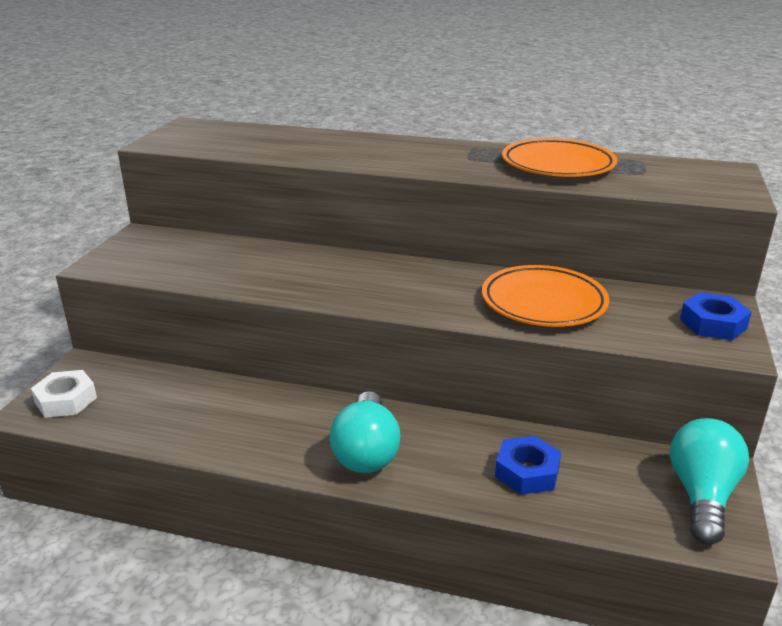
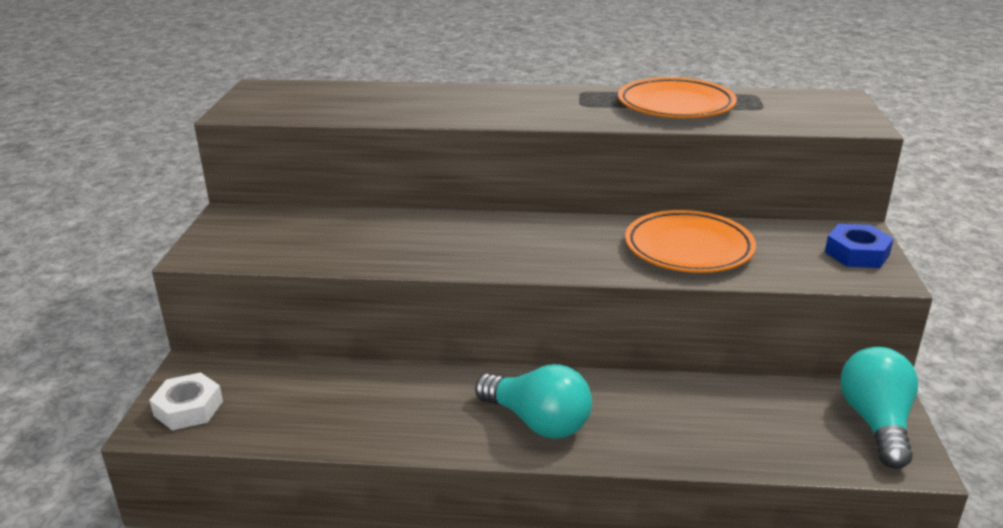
camera: 10 degrees left, 0 degrees up
turquoise light bulb [330,391,401,473] -> turquoise light bulb turned 45 degrees counterclockwise [475,364,592,439]
blue nut [495,436,561,495] -> none

